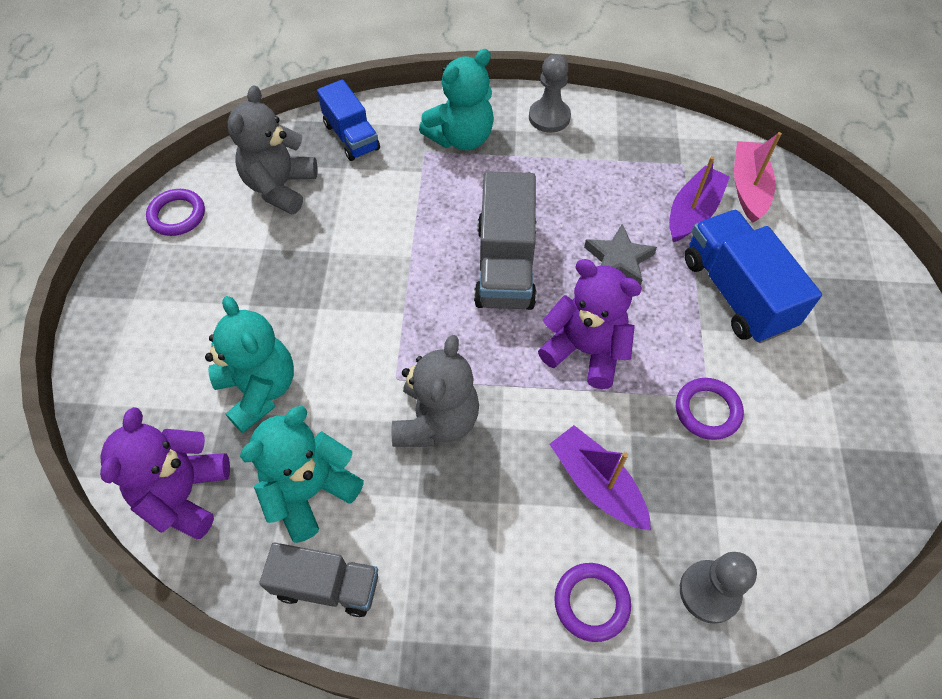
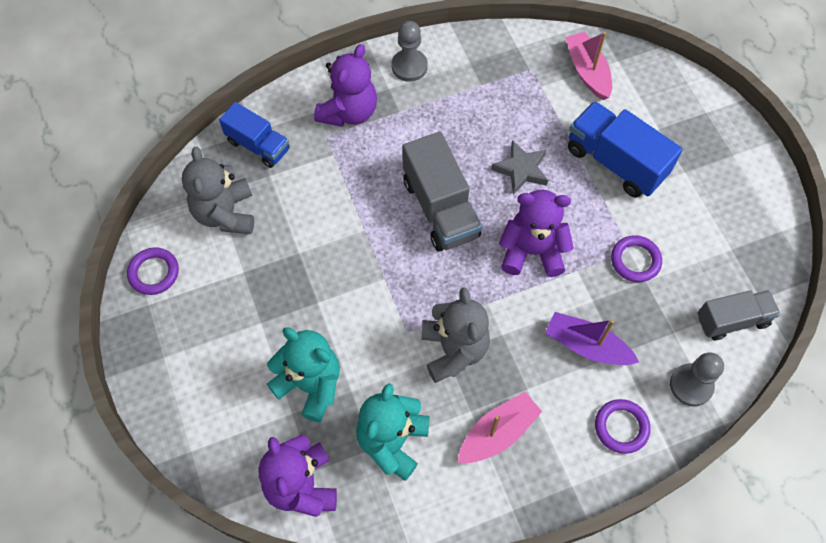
camera: 25 degrees left, 5 degrees up
grey truck [259,543,378,617] -> grey truck moved to [698,290,780,340]
turquoise teddy bear [419,49,494,150] -> purple teddy bear [314,44,377,127]
purple boat [669,156,730,242] -> none
none -> pink boat [457,392,542,463]

